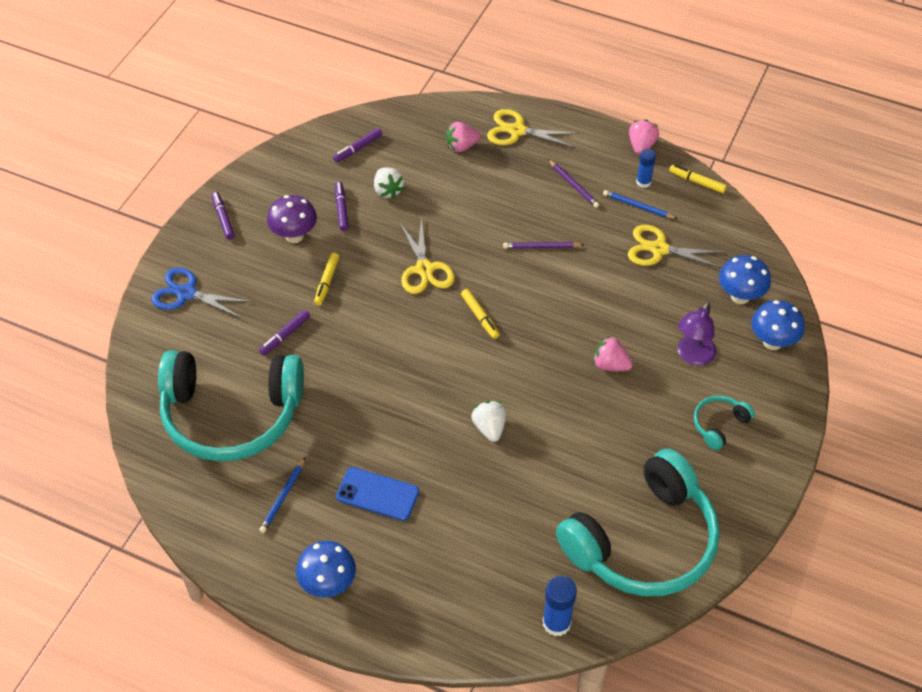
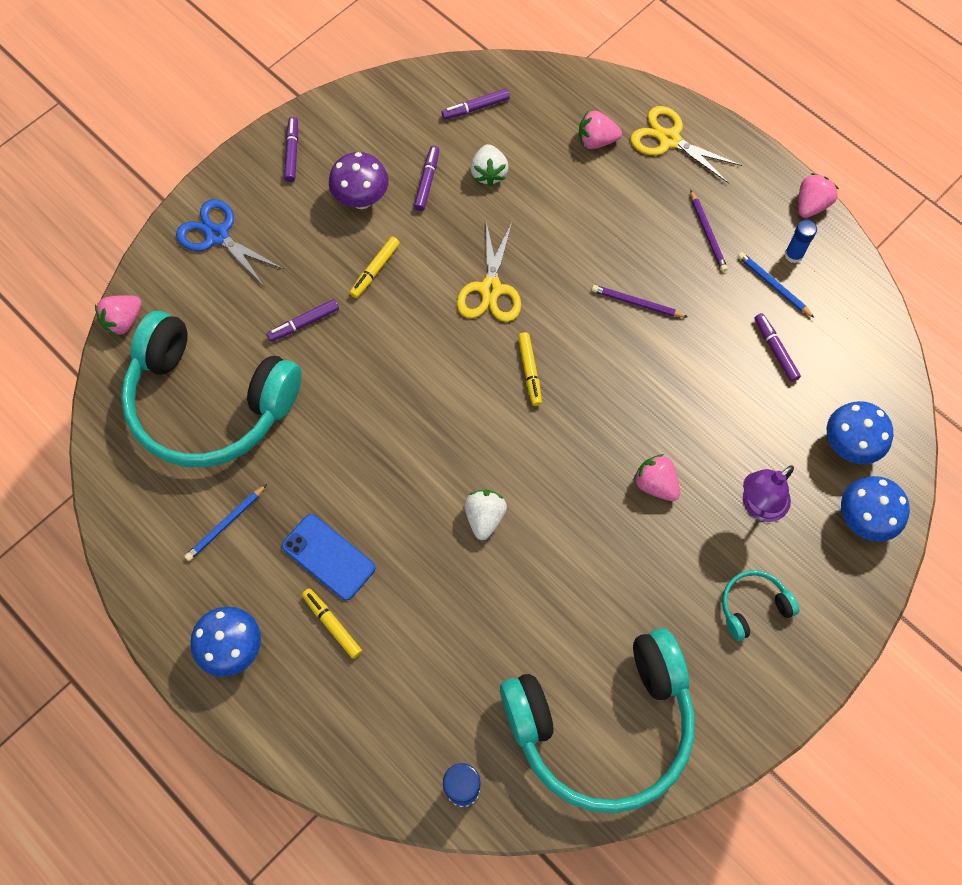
camera: 20 degrees right, 15 degrees up
yellow scissors [628,225,726,269] -> purple marker [755,313,801,382]
yellow marker [669,165,727,193] -> yellow marker moved to [302,588,362,659]
none -> pink strawberry [95,295,142,336]

